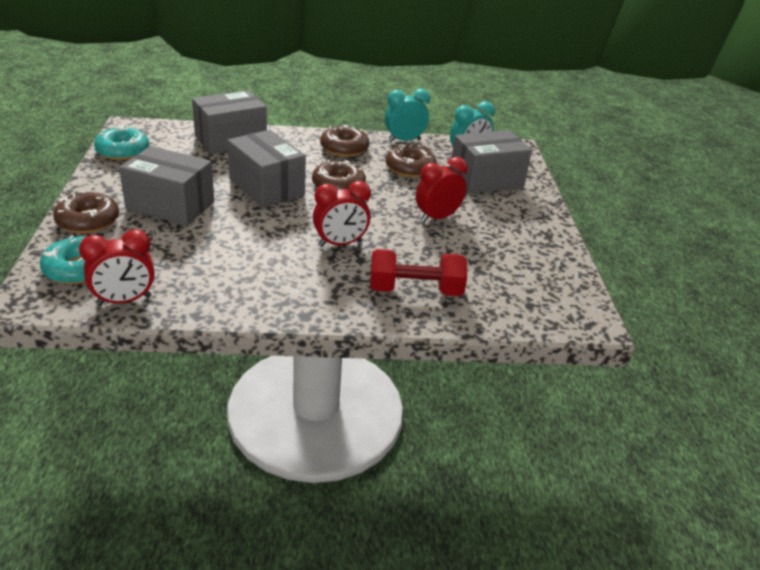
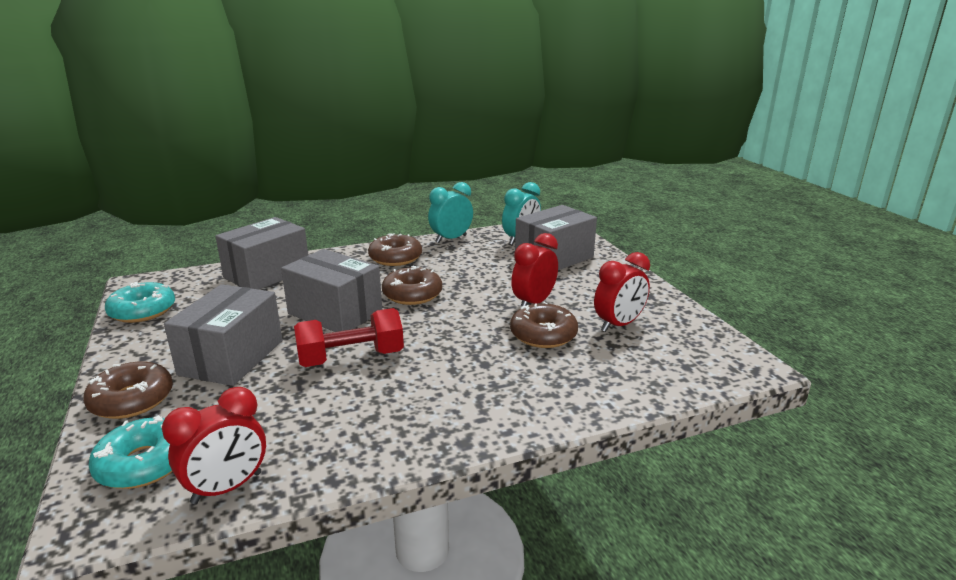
camera: 15 degrees left, 10 degrees down
grey box [119,146,214,226] -> grey box turned 75 degrees counterclockwise [164,284,282,386]
red clock [313,181,371,247] -> red clock moved to [594,252,650,332]
red dumbbell [370,249,467,296] -> red dumbbell moved to [294,308,404,367]
brown donut [386,144,436,178] -> brown donut moved to [510,301,578,348]

